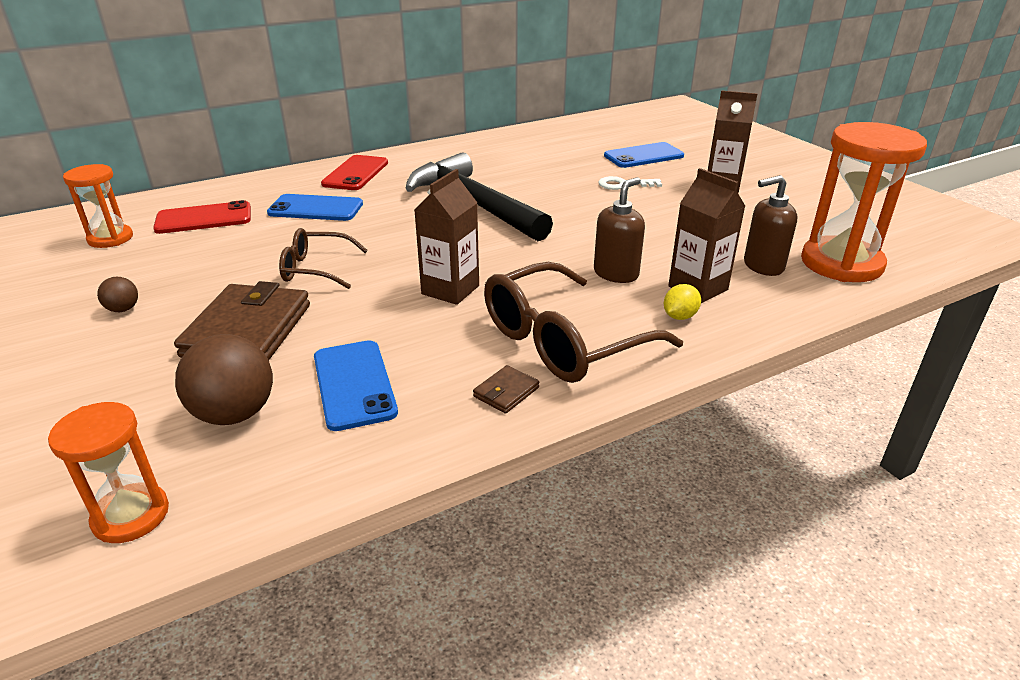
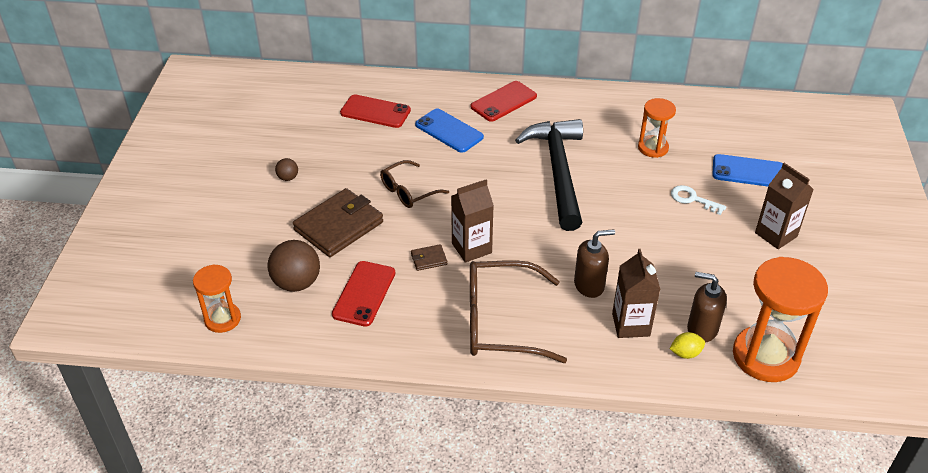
camera: 35 degrees right, 10 degrees up
orange hourglass [63,164,133,248] -> orange hourglass moved to [638,98,676,158]
brown glasses [279,228,368,289] -> brown glasses turned 75 degrees counterclockwise [380,160,449,208]
blue phone [314,340,398,431] -> red phone [332,261,395,327]
brown wallet [473,365,539,414] -> brown wallet moved to [411,244,447,271]
yellow lemon [663,284,701,320] -> yellow lemon moved to [670,332,705,359]

